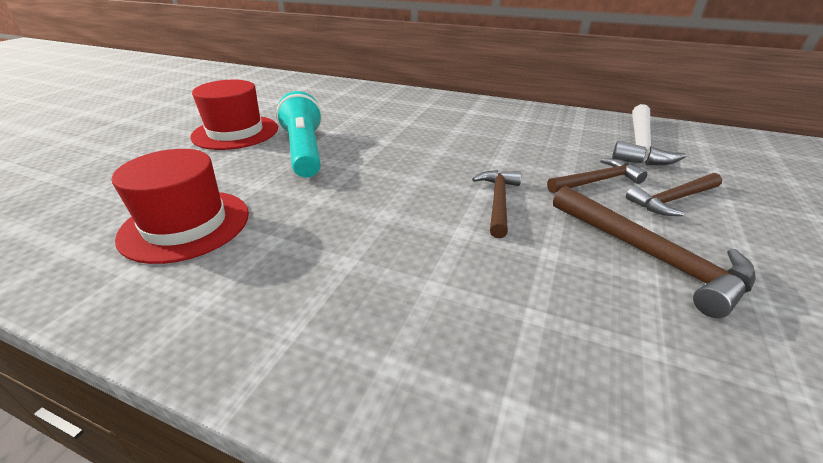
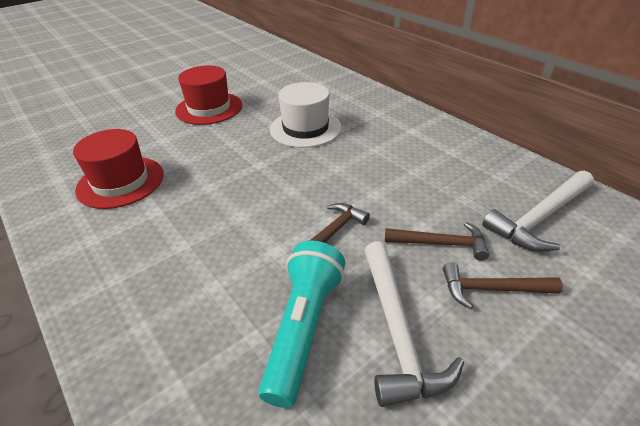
camera: 30 degrees right, 5 degrees up
turquoise flashlight [276,91,322,178] -> turquoise flashlight moved to [259,241,345,408]
brown hammer [553,186,756,318] -> white hammer [364,241,464,407]
none -> white hat [270,82,342,148]

